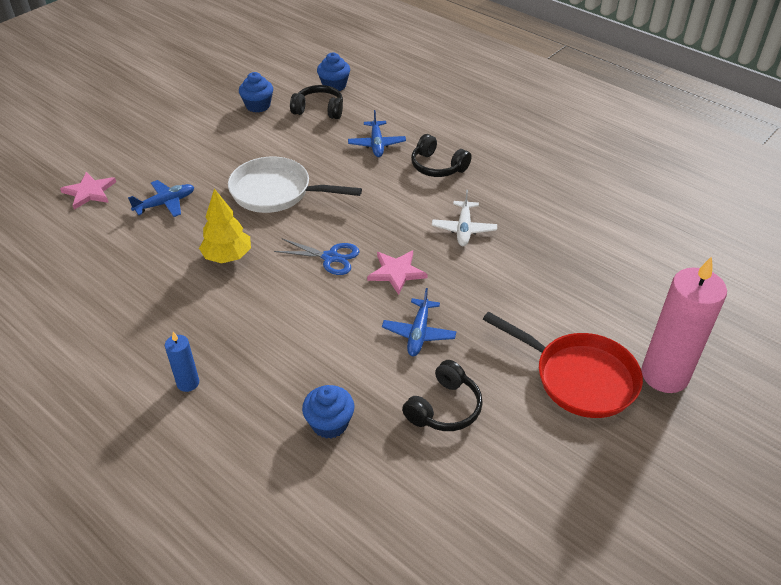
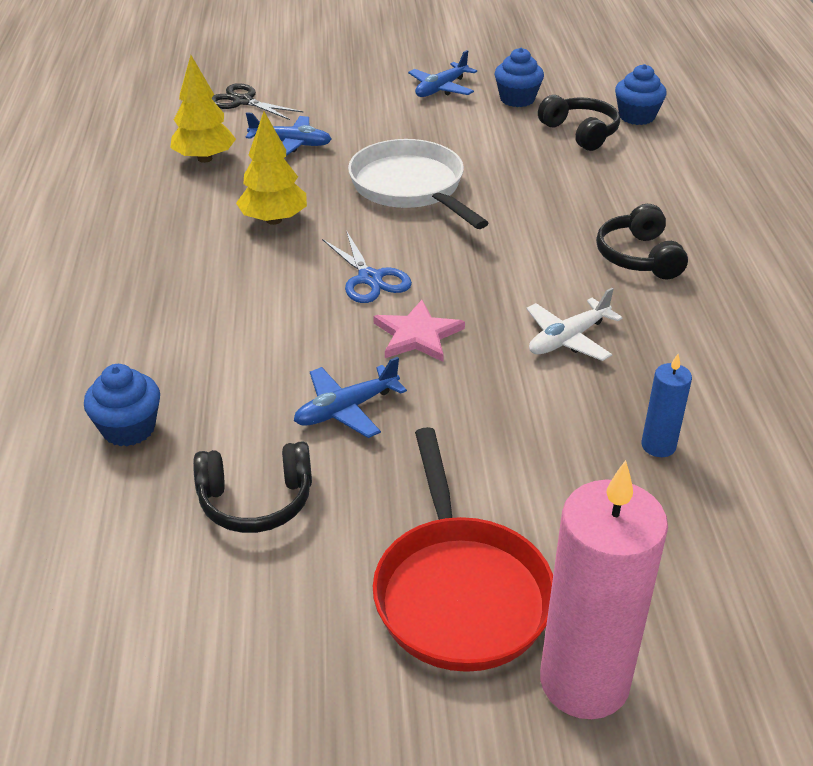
camera: 45 degrees right, 5 degrees down
pink star [60,172,116,210] -> black scissors [211,83,304,120]
blue candle [165,332,199,392] -> blue candle moved to [641,354,692,457]
blue plane [348,110,406,157] -> blue plane moved to [408,50,477,97]
none -> yellow tree [170,55,236,163]

